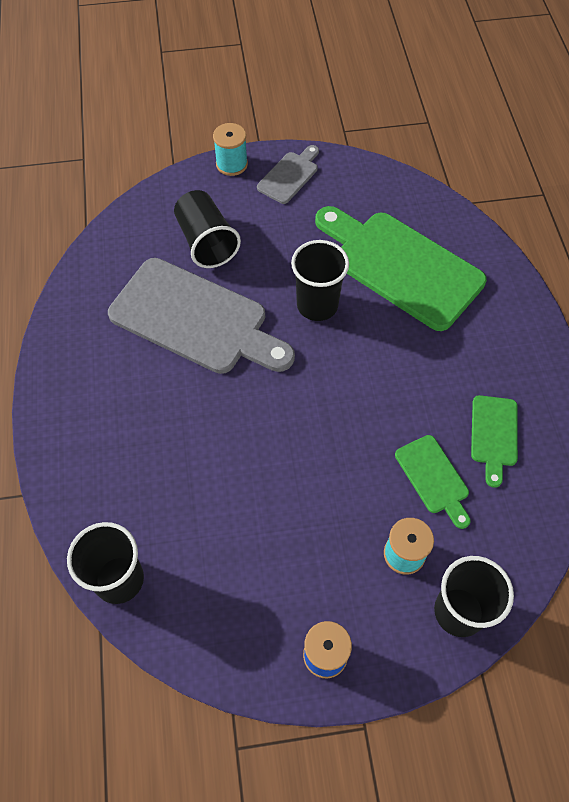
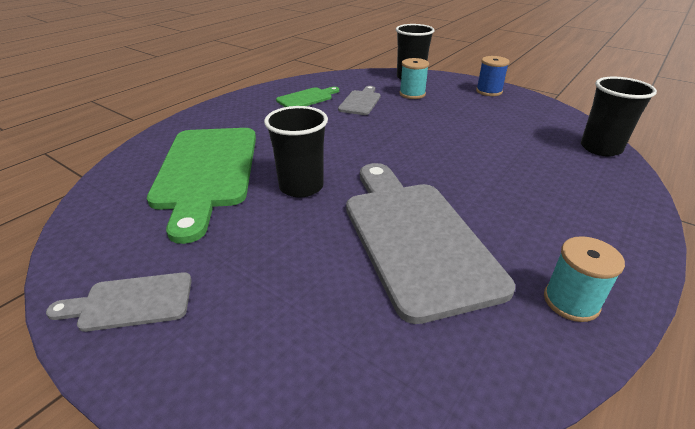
camera: 135 degrees left, 25 degrees down
black cup [174,190,241,268] -> none
turquoise spool [213,123,248,176] -> turquoise spool moved to [544,236,625,322]
green cutting board [395,435,470,529] -> grey cutting board [338,86,380,115]

